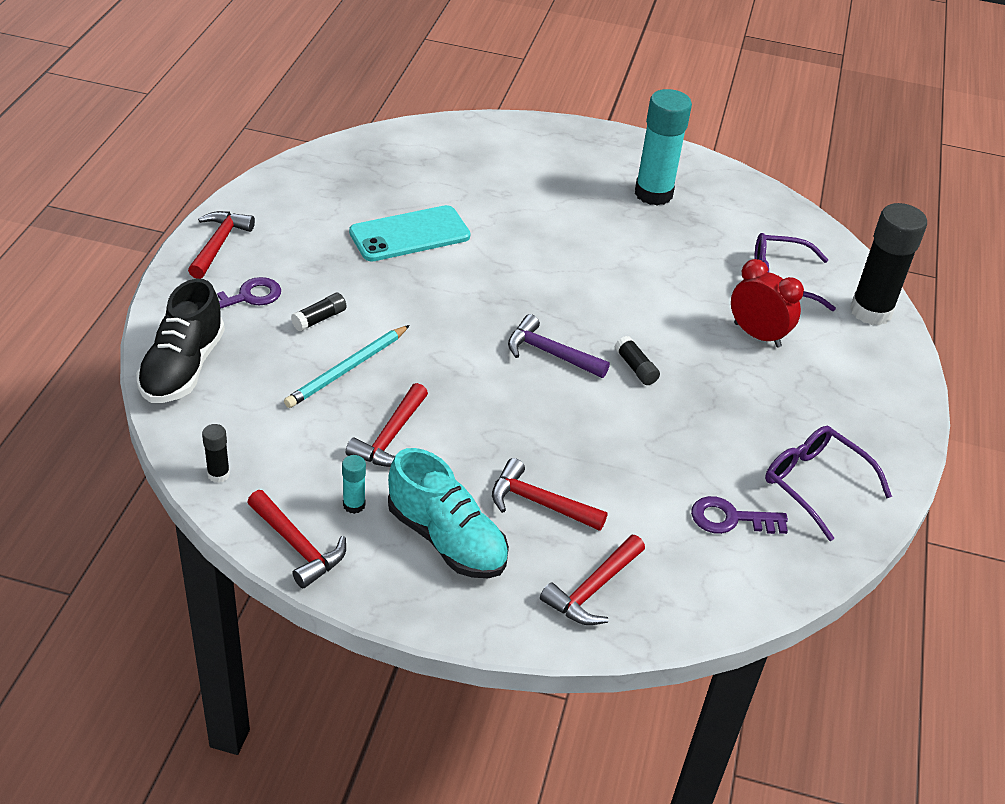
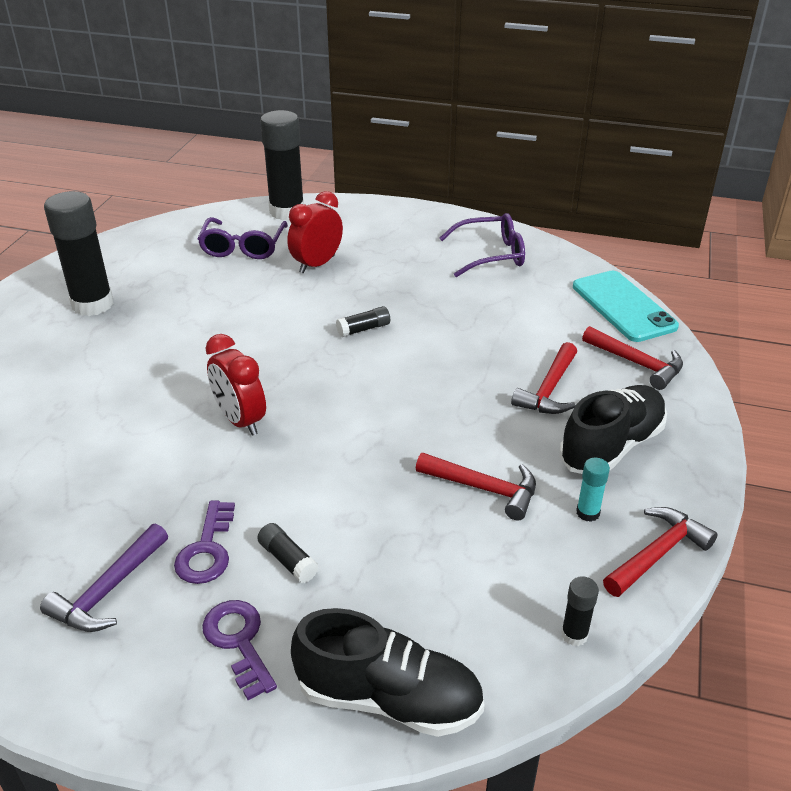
camera: 85 degrees left, 5 degrees down
red hammer [188,211,255,279] -> none
turquoise pencil [284,325,410,408] -> none
turquoise phone [349,205,471,262] -> turquoise phone moved to [573,271,679,342]
turquoise shoe [388,448,509,578] -> black shoe [559,385,667,474]
purple hammer [508,314,610,378] -> purple hammer moved to [40,523,168,632]
turquoise glue stick [635,89,692,205] -> black glue stick [44,191,114,316]
purple key [691,496,788,534] -> purple key moved to [174,500,235,584]
purple glasses [765,426,892,541] -> purple glasses turned 150 degrees counterclockwise [439,213,525,277]
none -> red clock [206,334,266,436]

